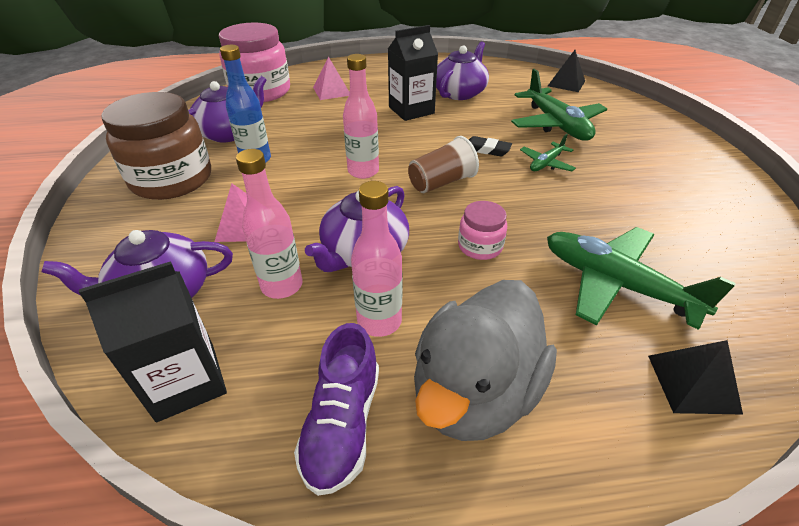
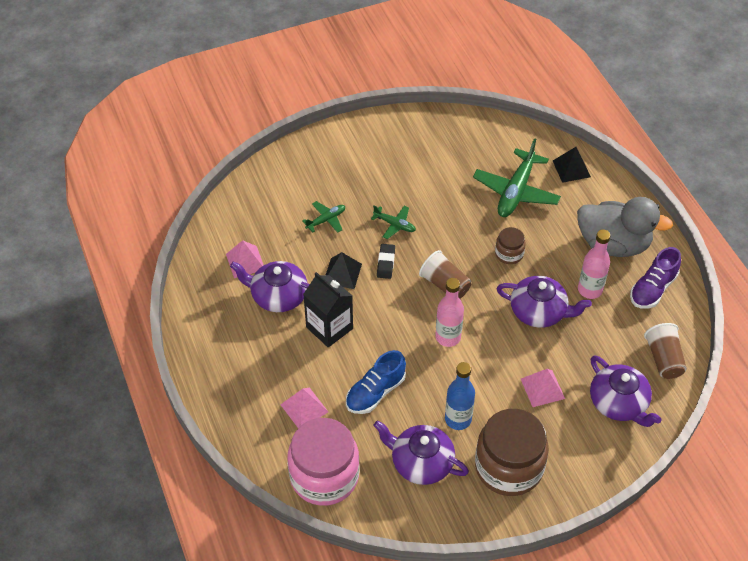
camera: 105 degrees left, 10 degrees up
black carton [79,261,227,422] -> brown cup [644,323,687,379]
pink bottle [236,149,302,299] -> none
purple shoe [294,323,379,496] -> purple shoe turned 135 degrees clockwise [630,247,681,308]
pink jar [458,201,507,260] -> brown jar [495,227,526,264]
green plane [511,69,607,141] -> green plane [302,201,345,233], size x0.51
black pyramid [548,50,585,92] -> black pyramid moved to [326,252,362,289]
none -> pink pyramid [226,240,264,278]
none -> blue shoe [346,350,406,414]

